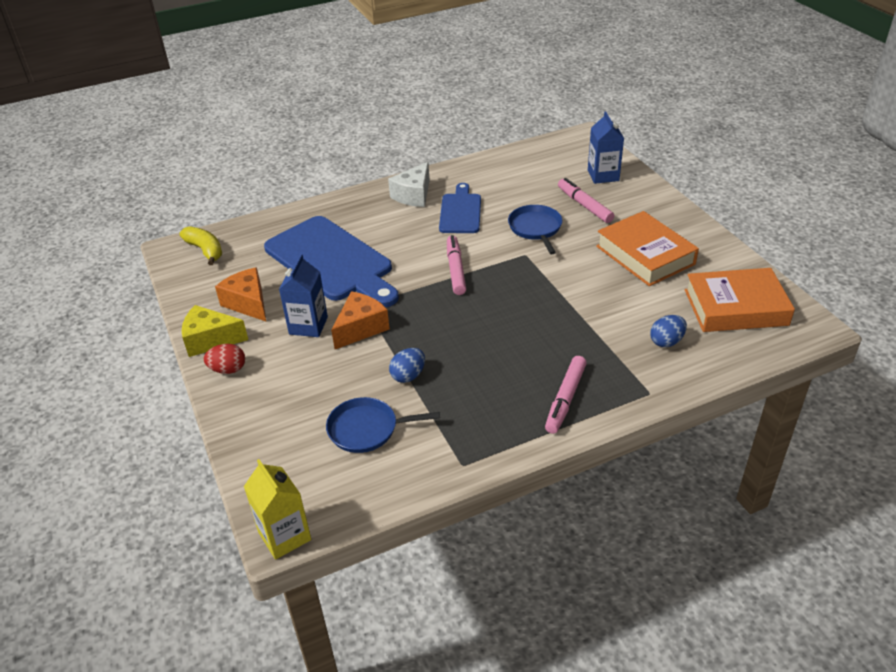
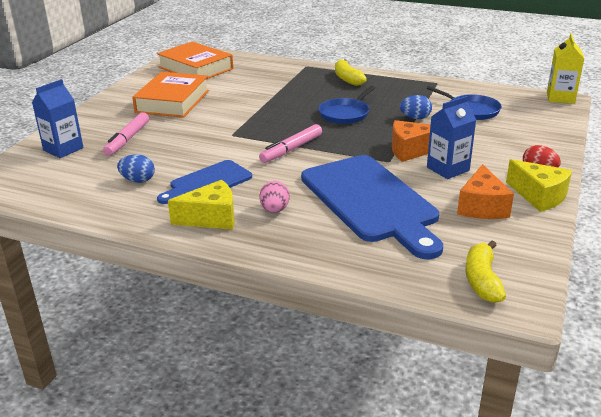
camera: 135 degrees left, 10 degrees down
blue cutting board [264,216,399,307] -> blue cutting board turned 150 degrees clockwise [301,155,443,259]
white cheese [388,162,430,207] -> yellow cheese [168,180,234,230]
blue pan [508,205,562,254] -> blue pan moved to [318,86,375,124]
pink marker [545,356,587,434] -> yellow banana [335,59,367,86]
blue egg [650,315,687,347] -> blue egg moved to [117,154,155,183]
none -> pink egg [259,181,290,213]

